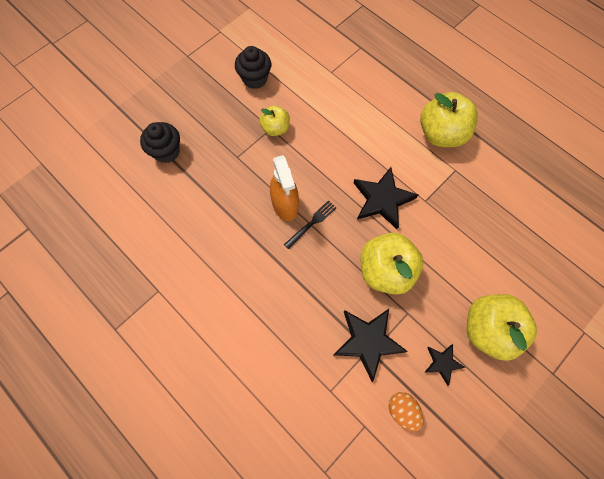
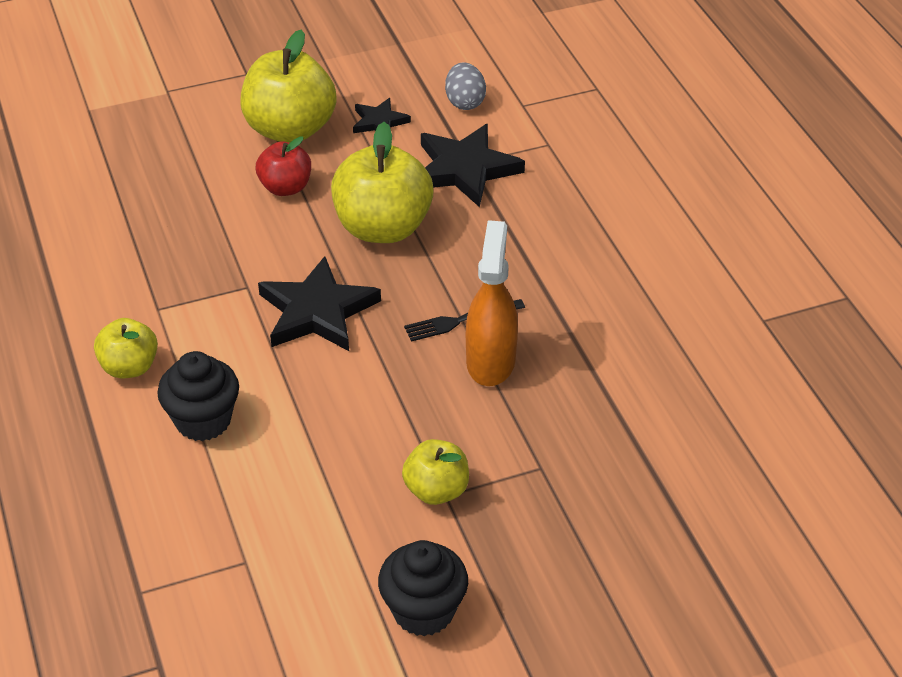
camera: 155 degrees left, 25 degrees down
black cupcake [140,122,180,163] -> black cupcake moved to [157,351,239,441]
orange egg [388,392,423,431] -> grey egg [445,63,486,110]
yellow apple [420,92,478,147] -> yellow apple [94,318,158,378], size x0.56
none -> red apple [256,136,311,196]

